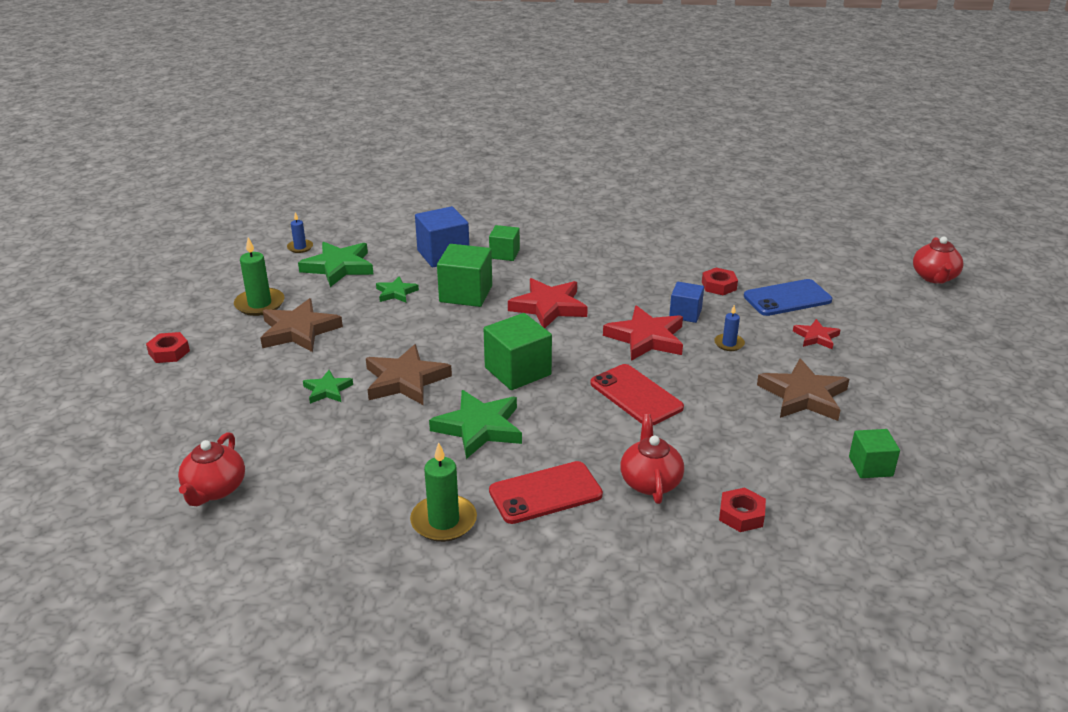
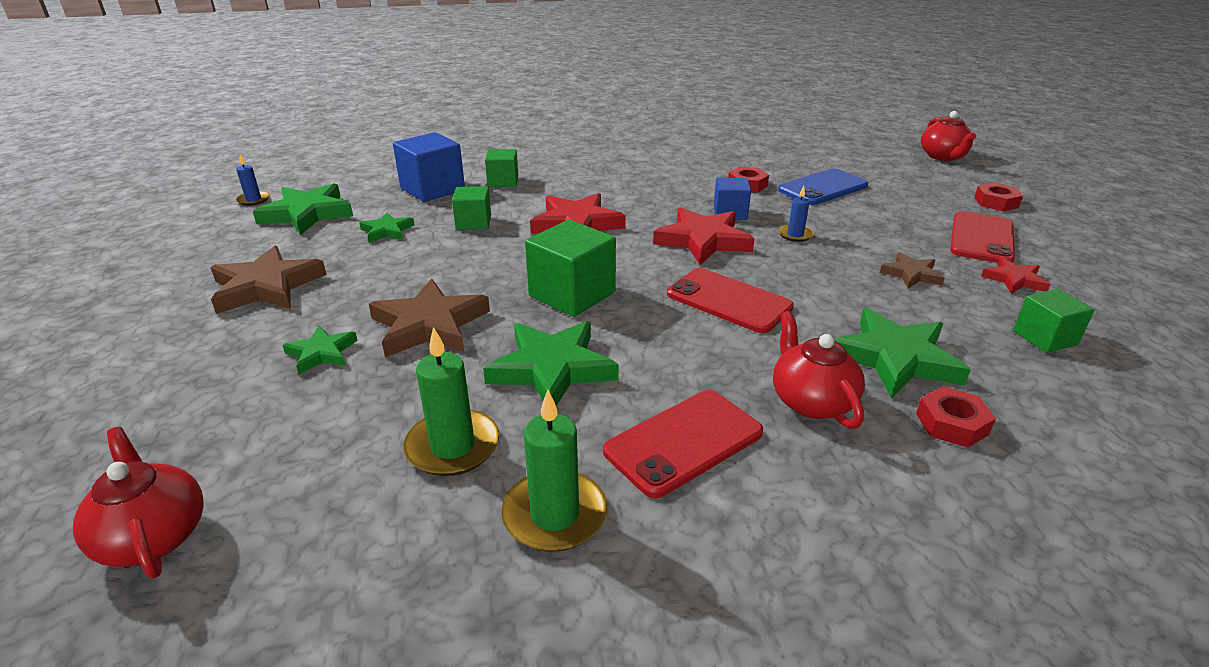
camera: 15 degrees left, 0 degrees up
red nut [146,332,190,363] -> red nut moved to [974,183,1023,211]
red teapot [178,432,245,506] -> red teapot turned 150 degrees clockwise [73,427,204,578]
green candle [234,237,284,316] -> green candle moved to [403,327,499,476]
green cube [437,244,492,307] -> green cube [452,186,491,230], size x0.61
brown star [757,358,849,421] -> brown star [880,252,945,289], size x0.55
red star [793,319,840,349] -> red star moved to [981,257,1050,294]
none -> green star [834,308,971,398]
none -> red phone [950,211,1015,263]

